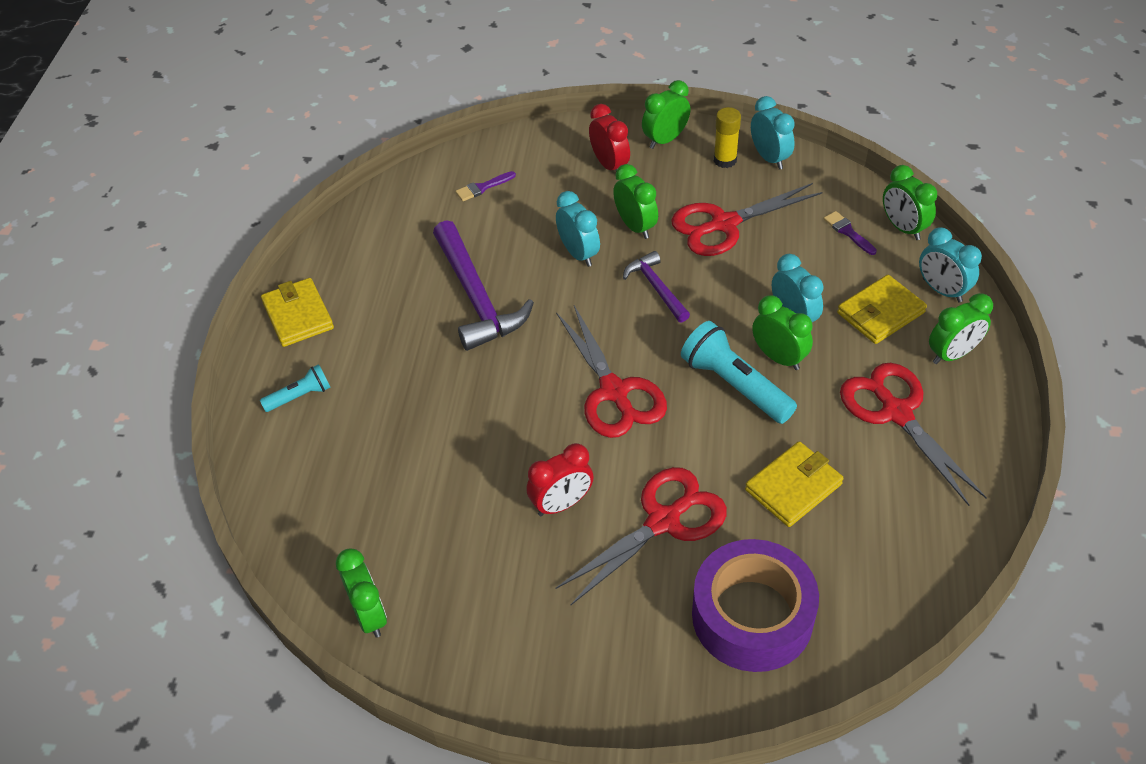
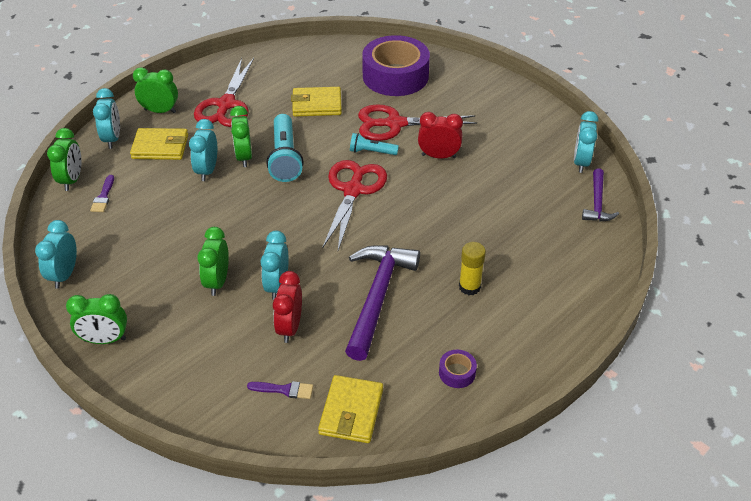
camera: 145 degrees left, 5 degrees down
turquoise flashlight [260,364,331,412] -> turquoise flashlight moved to [350,133,399,155]
yellow wallet [261,278,334,347] -> yellow wallet moved to [318,375,383,443]
green clock [336,549,387,638] -> turquoise clock [574,111,598,173]
red clock [589,104,630,171] -> red clock moved to [273,271,302,343]
purple hammer [623,251,690,322] -> purple hammer moved to [582,168,619,221]
red scissors [671,183,823,256] -> none
yellow glue stick [714,107,741,168] -> yellow glue stick moved to [459,242,486,295]
none -> purple tape [439,350,477,388]

